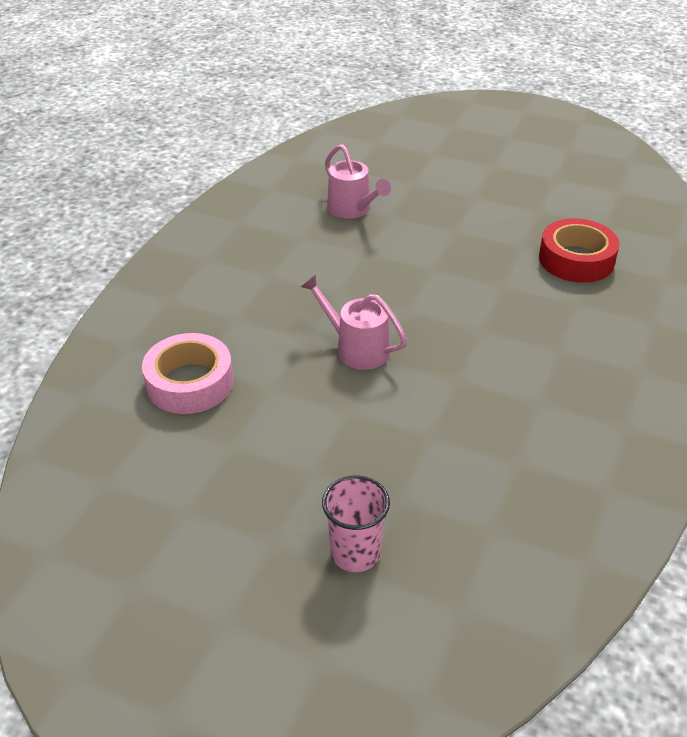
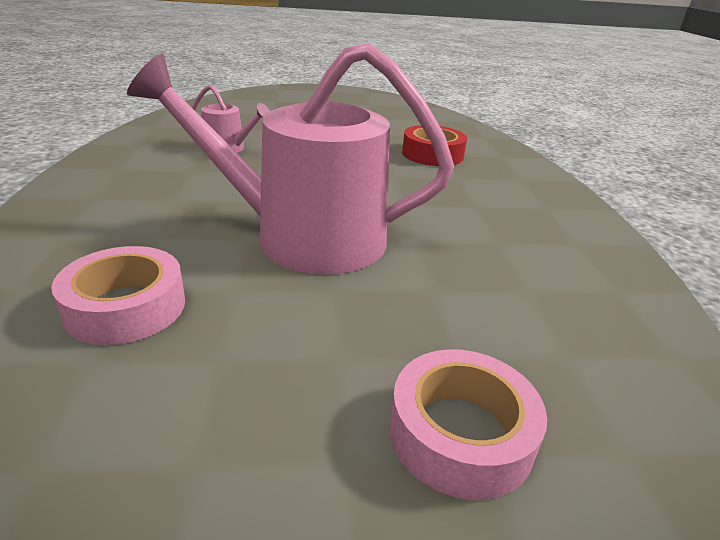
camera: 30 degrees left, 10 degrees down
pink watering can [301,274,407,370] -> pink watering can [127,43,454,275], size x2.24
pink cup [322,475,390,572] -> pink tape [389,349,547,500]

